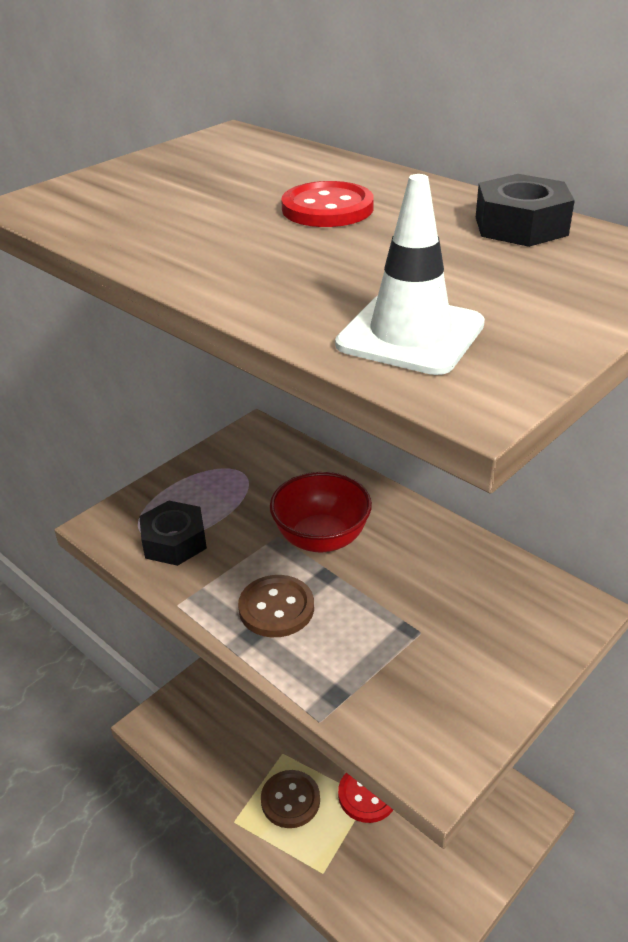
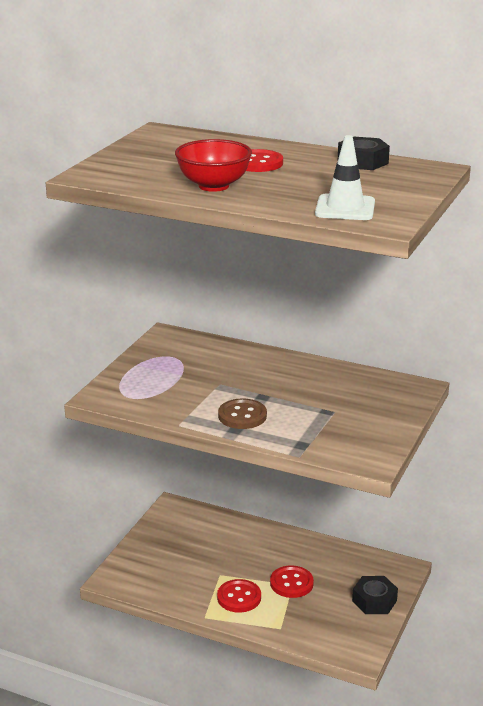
camera: 20 degrees left, 10 degrees down
black nut [139,500,207,566] -> black nut moved to [352,576,398,614]
brown button [261,770,320,828] -> red button [217,579,261,613]
red bowl [270,472,372,552] -> red bowl moved to [175,139,252,192]

